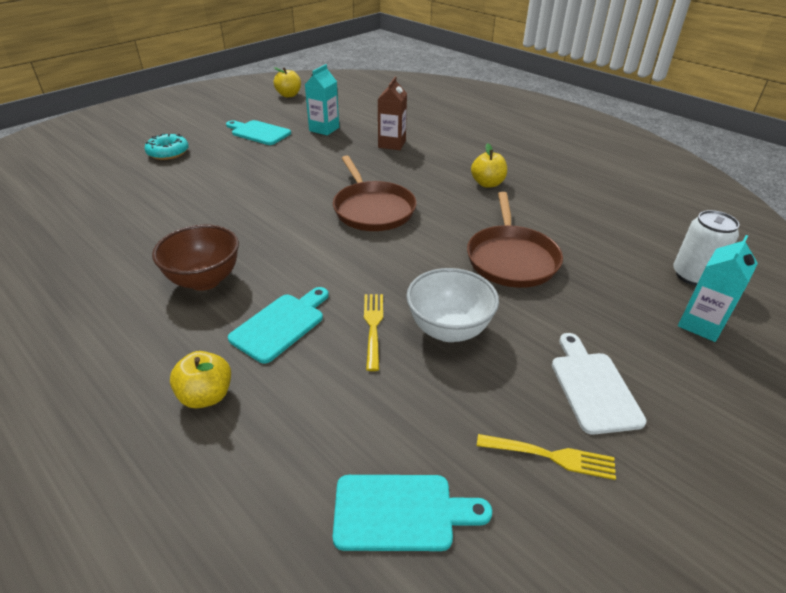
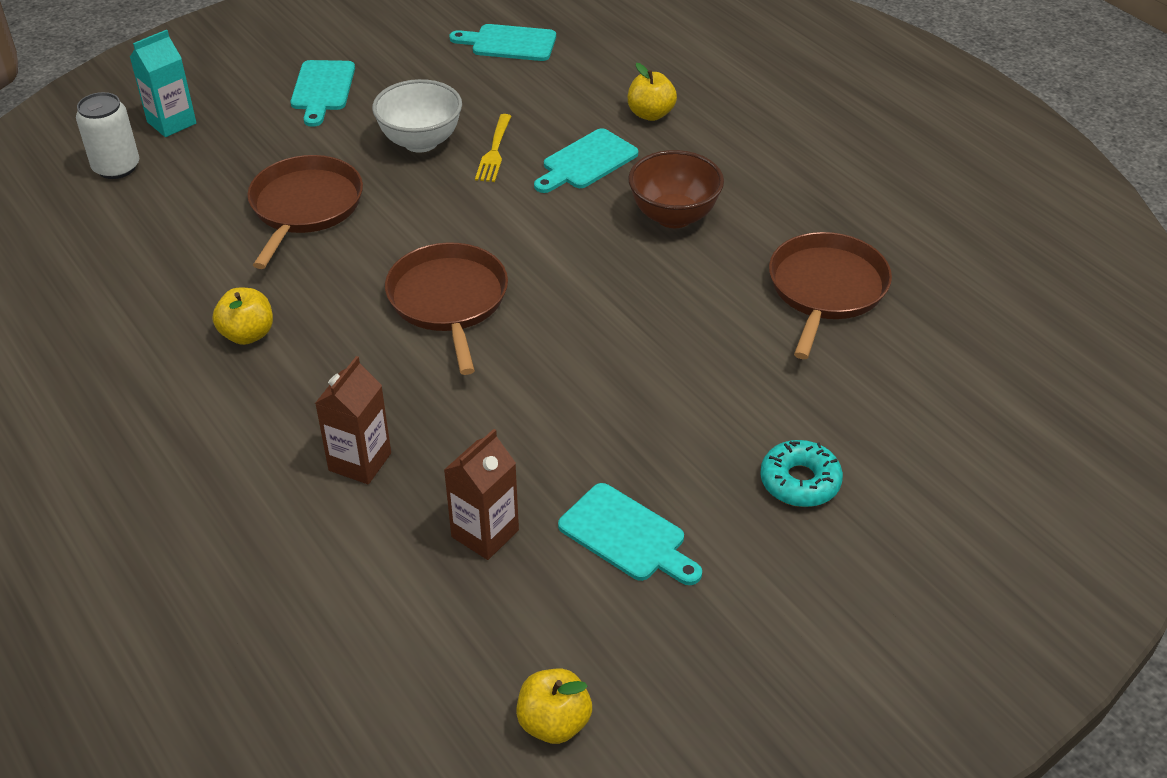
camera: 170 degrees left, 5 degrees up
turquoise carton [305,64,339,136] -> brown carton [444,429,519,560]
yellow fork [477,434,616,480] -> none
white cutting board [552,333,647,435] -> turquoise cutting board [291,60,355,127]
none -> brown pan [769,232,892,359]

